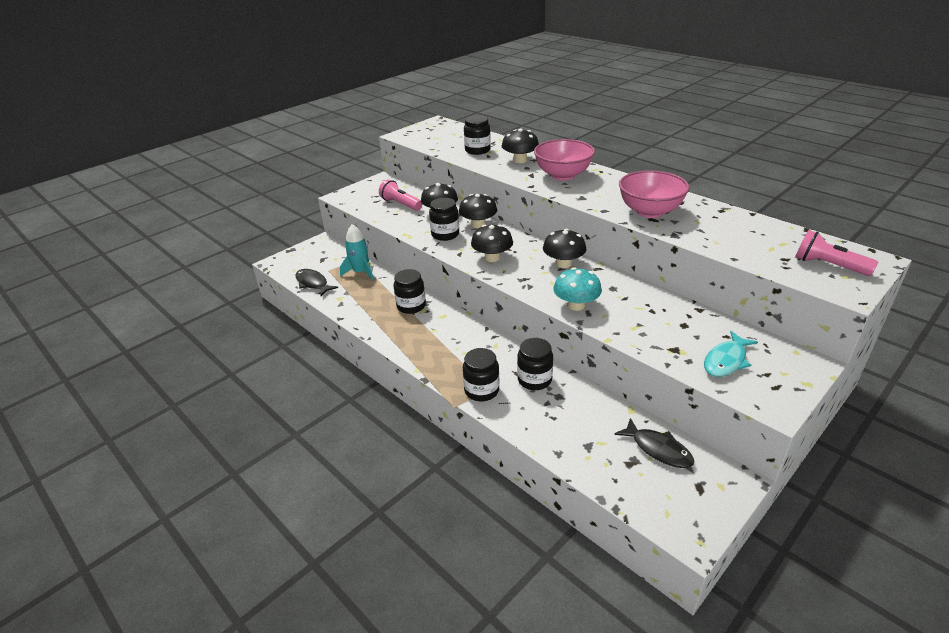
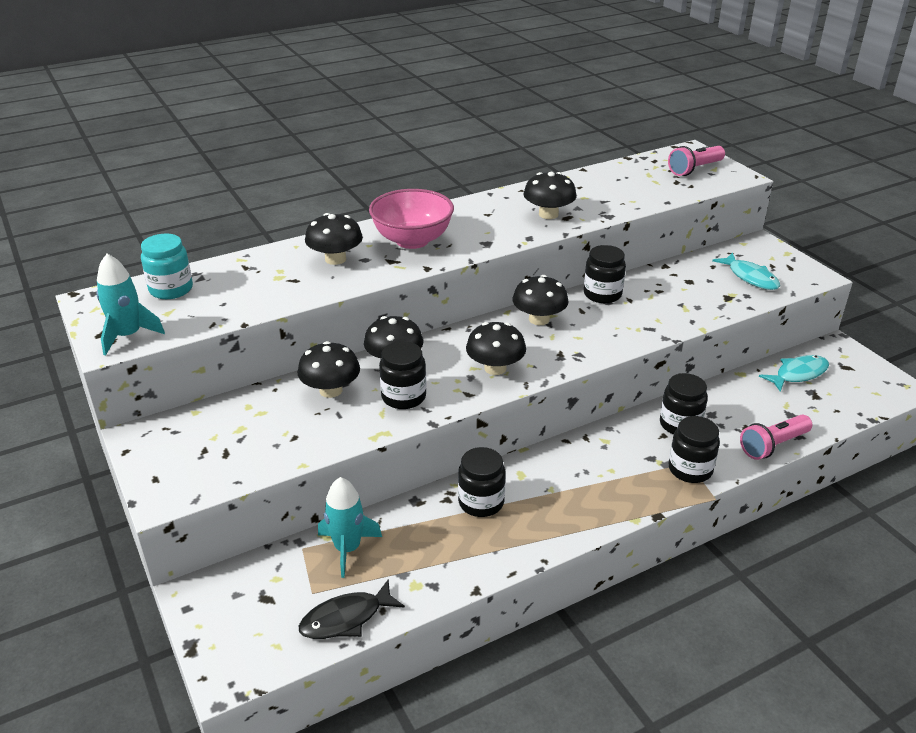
camera: 75 degrees left, 0 degrees up
pink flashlight [379,179,422,211] -> pink flashlight moved to [740,415,812,460]
black jar [464,115,491,155] -> black jar moved to [584,245,626,303]
turquoise mushroom [553,267,602,311] -> none
black fish [614,418,694,468] -> turquoise fish [759,355,829,392]
pink bowl [619,170,689,218] -> black mushroom [523,172,576,219]
none -> turquoise rocket [96,254,165,355]
none -> turquoise jar [141,234,193,299]

